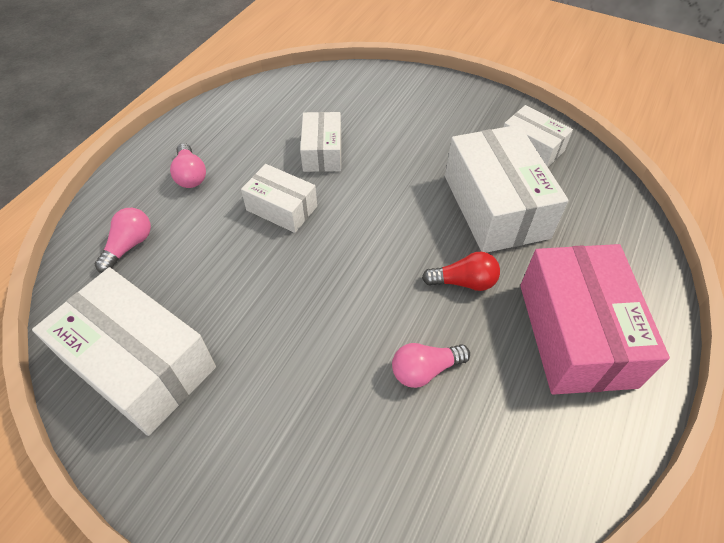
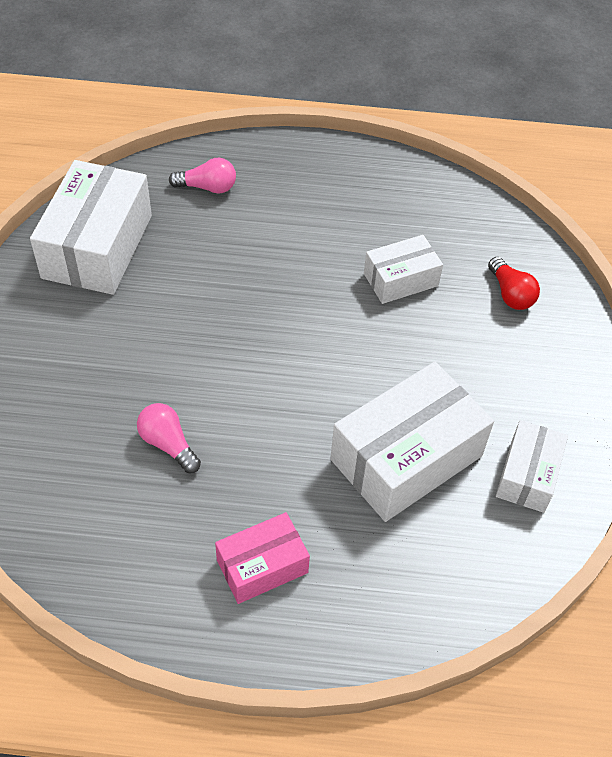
camera: 65 degrees right, 0 degrees up
pink light bulb [170,143,206,188] -> none
white box [241,164,317,233] -> none
red light bulb [422,252,500,291] -> red light bulb moved to [488,257,540,310]
pink box [520,244,670,395] -> pink box [215,512,310,604], size x0.56

